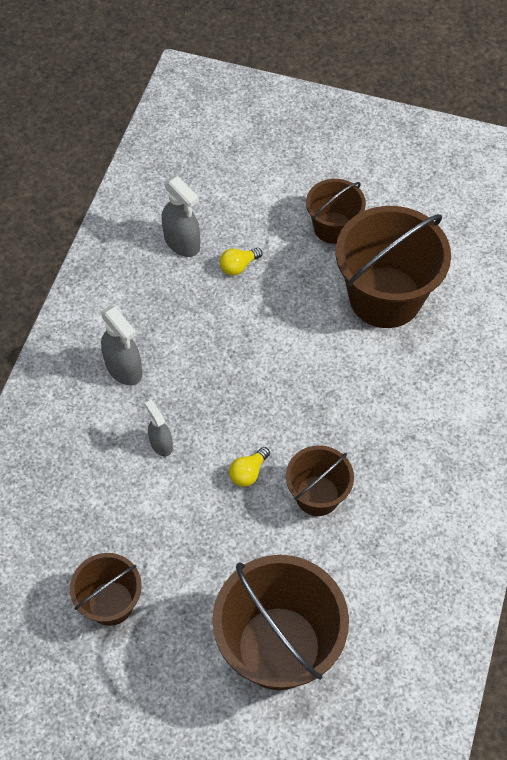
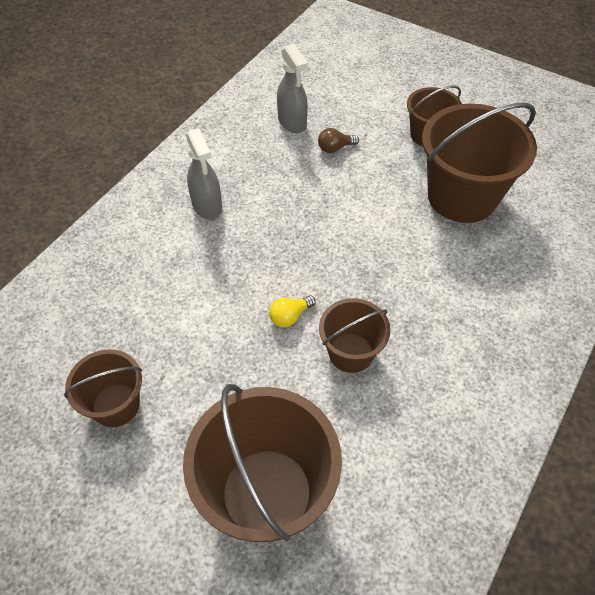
camera: 15 degrees right, 5 degrees down
grey spray bottle [145,400,173,456] -> none
yellow light bulb [219,248,263,276] -> brown light bulb [318,128,359,153]

